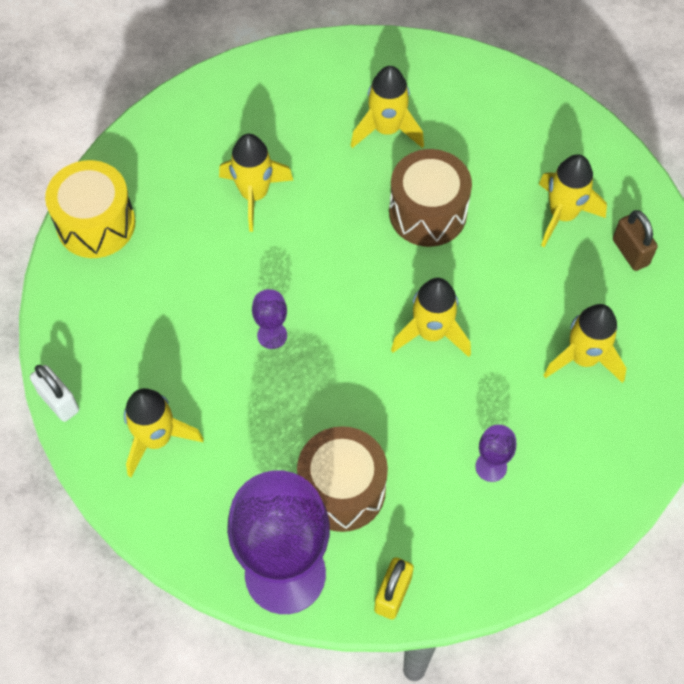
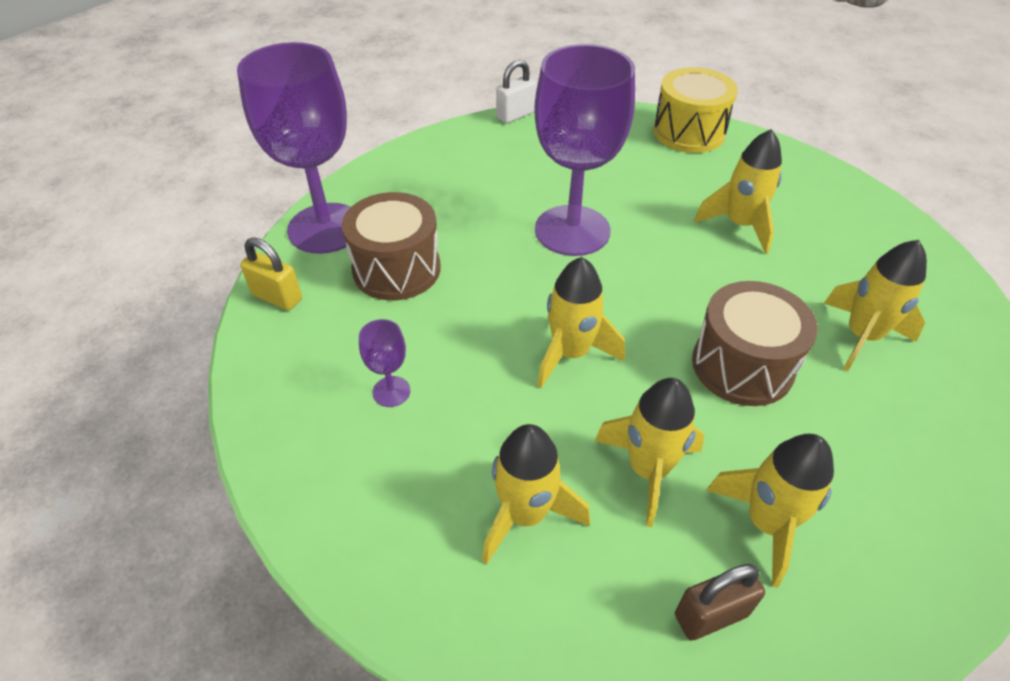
camera: 95 degrees right, 15 degrees down
yellow rocket [124,388,204,477] -> yellow rocket moved to [595,378,705,527]
purple goblet [252,289,287,349] -> purple goblet [534,44,635,256], size x2.47

